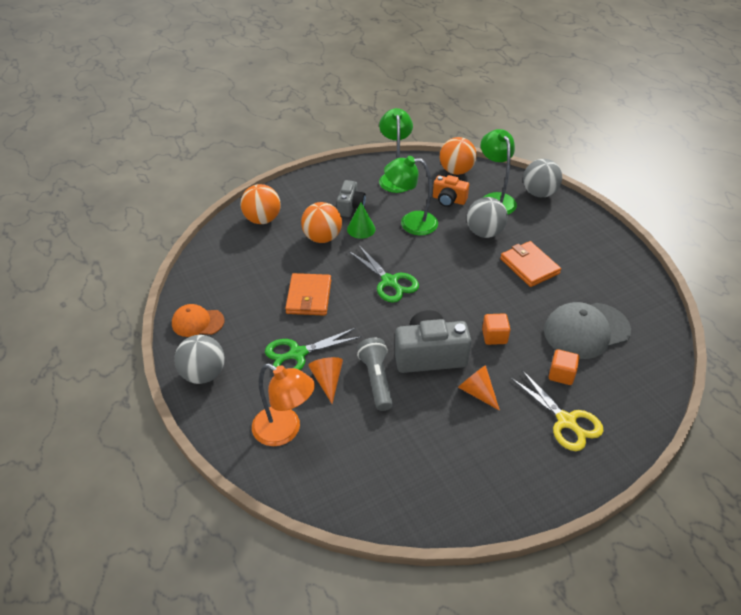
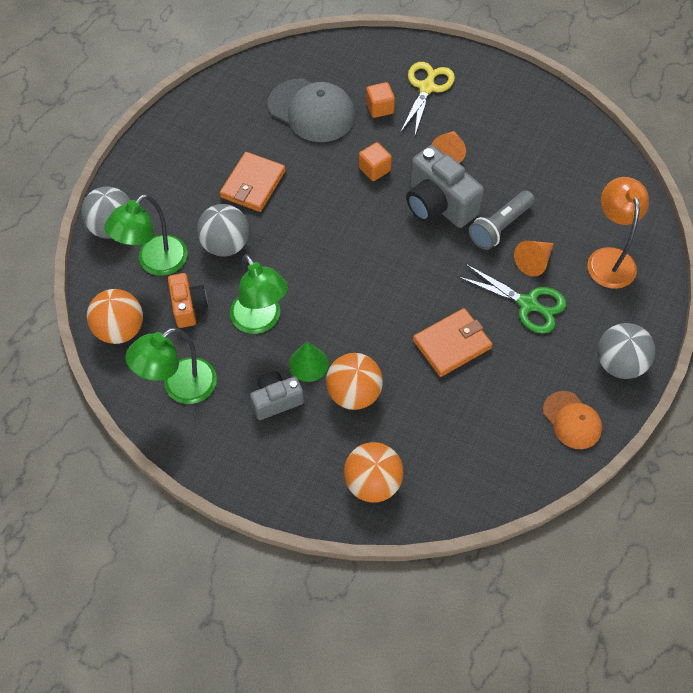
camera: 125 degrees left, 15 degrees up
green scissors [348,245,419,303] -> none

